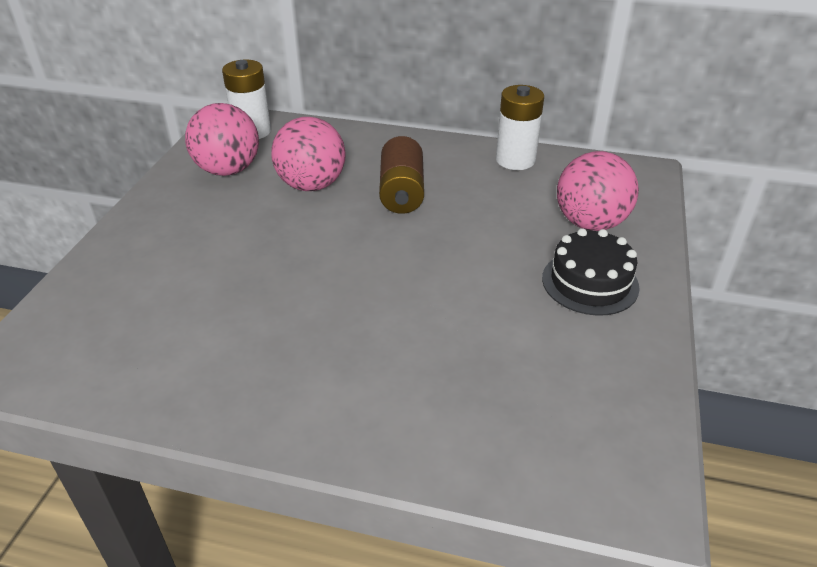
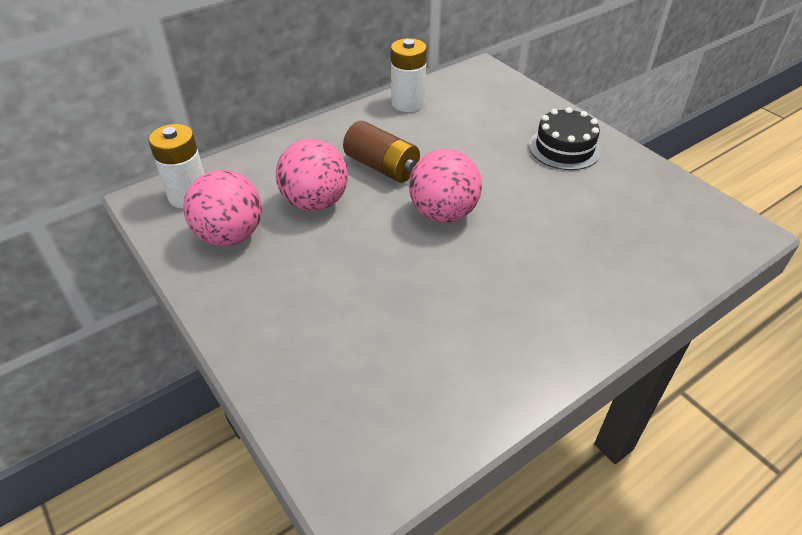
camera: 50 degrees left, 5 degrees up
pink ball [557,151,639,231] -> pink ball moved to [409,149,482,222]

